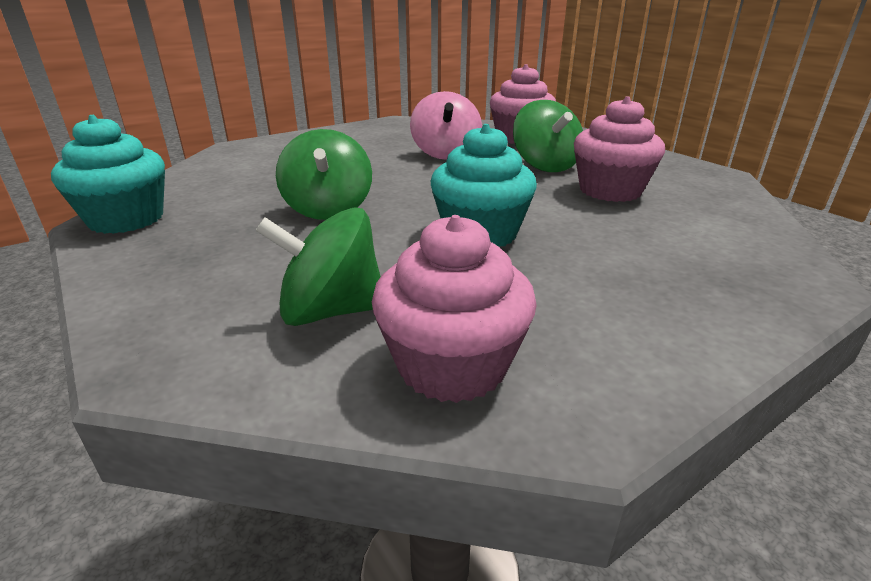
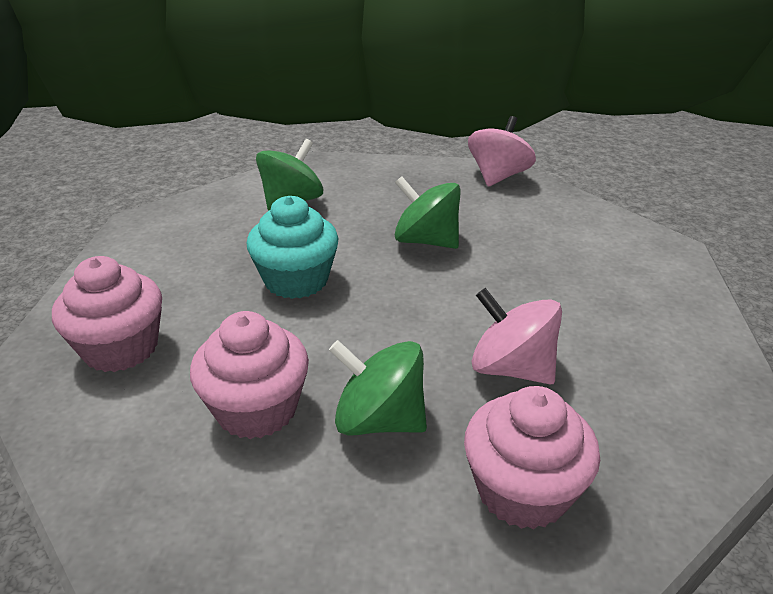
camera: 130 degrees right, 5 degrees up
turquoise cupcake [51,115,165,234] -> pink spinning top [468,116,536,187]
pink cupcake [372,215,537,403] -> pink cupcake moved to [52,256,162,372]

